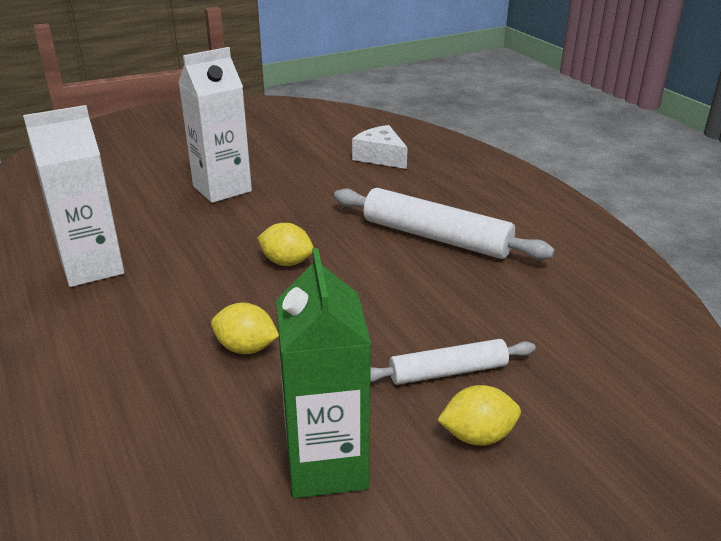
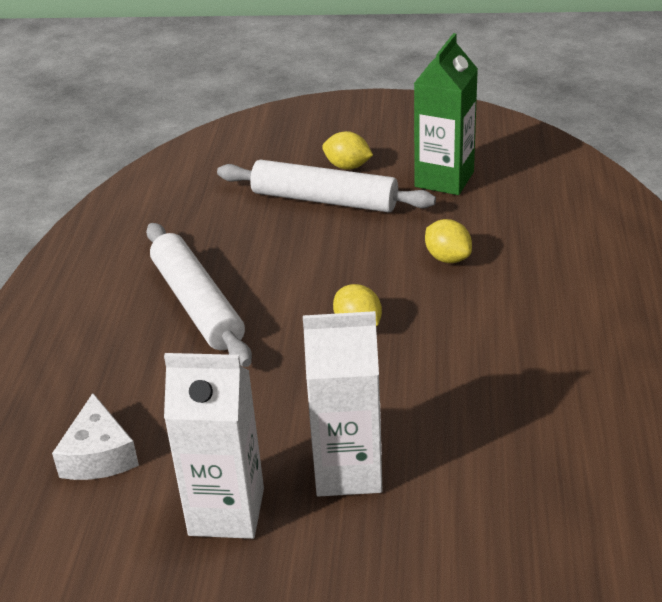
camera: 145 degrees left, 5 degrees up
white carton [23,105,124,287] -> white carton moved to [164,353,264,539]
white rolling pin [370,339,536,385] -> white rolling pin [217,160,436,212], size x1.67

